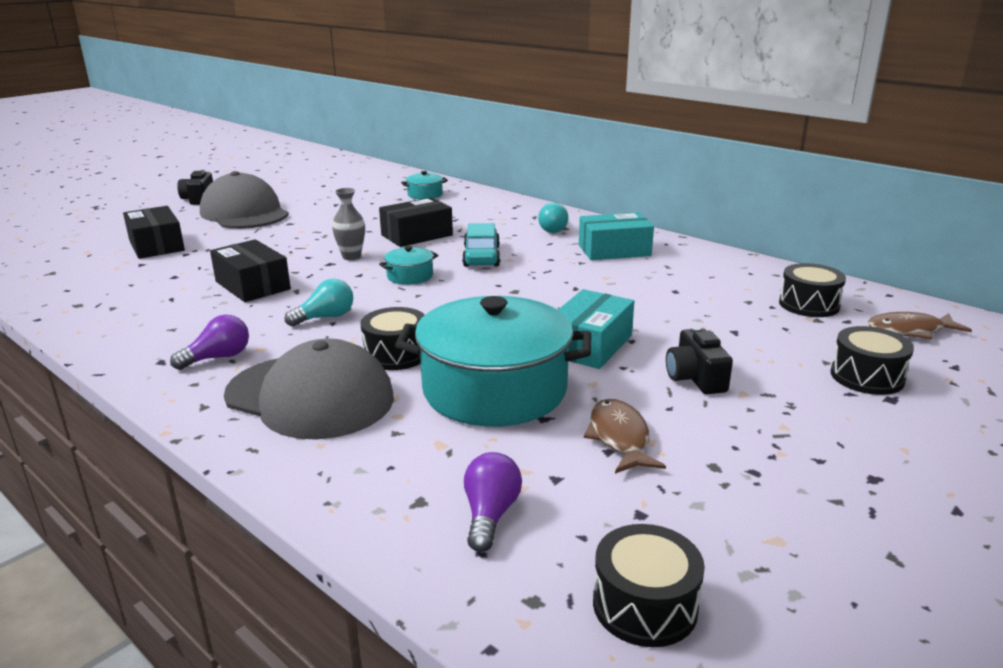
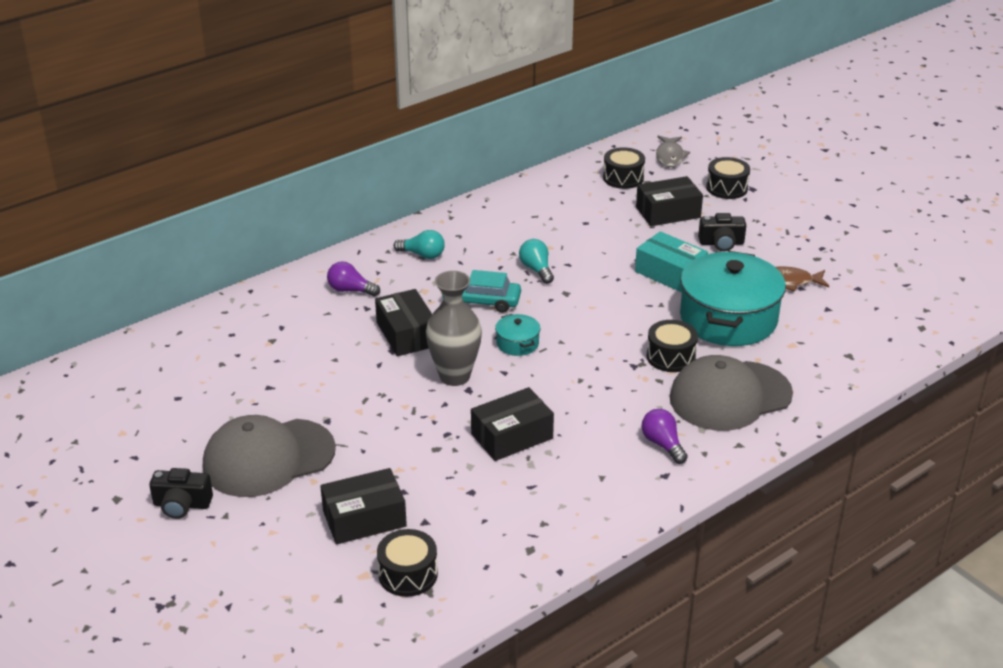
camera: 80 degrees left, 10 degrees up
grey cap [224,338,394,440] -> grey cap turned 150 degrees counterclockwise [670,355,793,431]
turquoise light bulb [285,279,353,327] -> turquoise light bulb moved to [519,239,554,284]
grey vase [332,188,365,260] -> grey vase [426,271,482,386], size x1.69
turquoise pot [401,171,448,199] -> none
purple light bulb [464,452,522,552] -> purple light bulb moved to [327,261,380,297]
turquoise box [579,212,654,260] -> none
black drum [593,524,705,647] -> black drum moved to [377,529,438,597]
brown fish [867,312,972,340] -> grey fish [656,136,690,167]
none -> black box [636,176,703,226]

